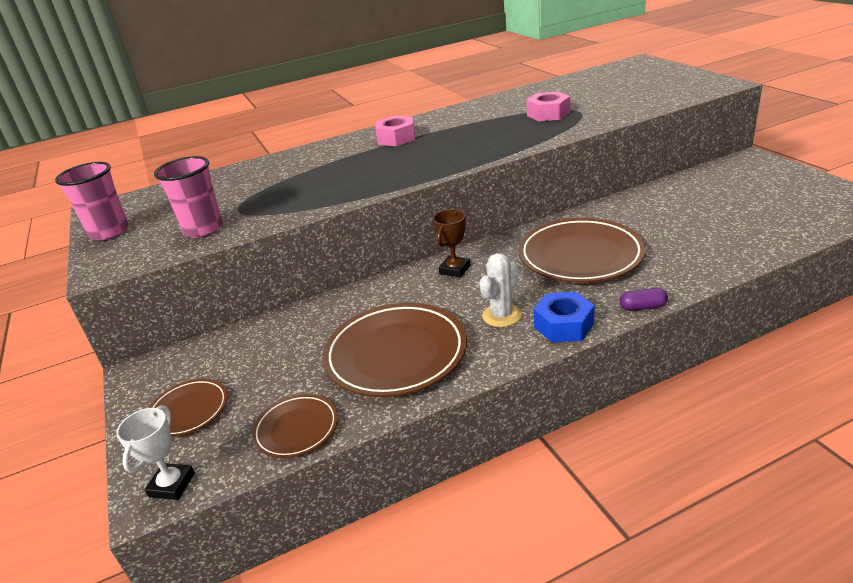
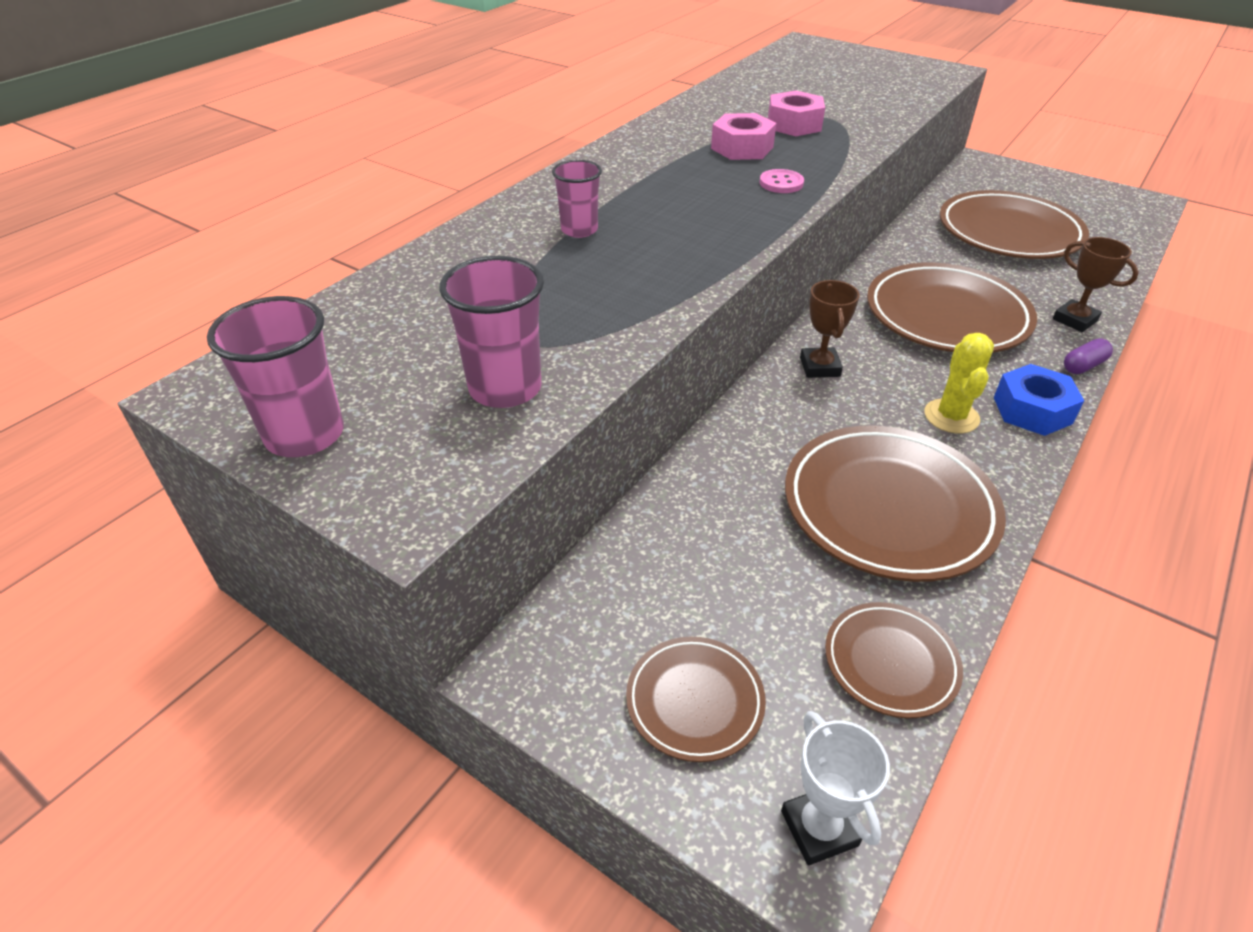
camera: 35 degrees left, 10 degrees up
pink nut [375,116,415,146] -> pink nut moved to [711,113,776,160]
white cactus [479,253,522,327] -> yellow cactus [925,333,994,433]
none -> pink cup [552,160,602,238]
none -> pink button [760,169,804,193]
none -> brown plate [939,190,1089,259]
none -> brown trophy [1053,237,1139,332]

